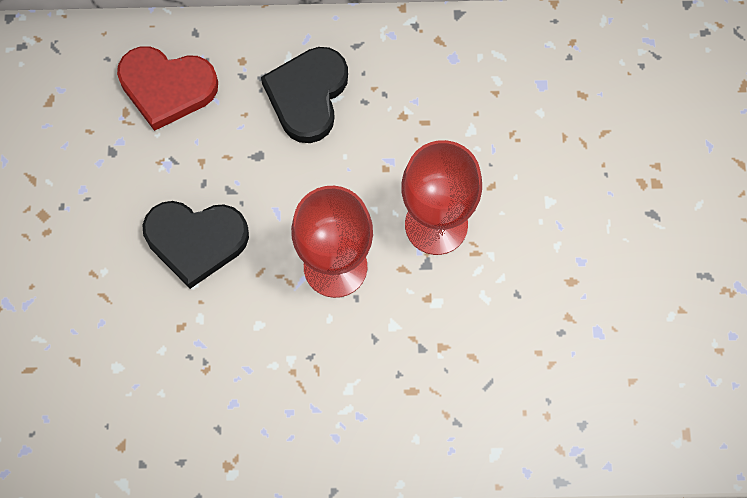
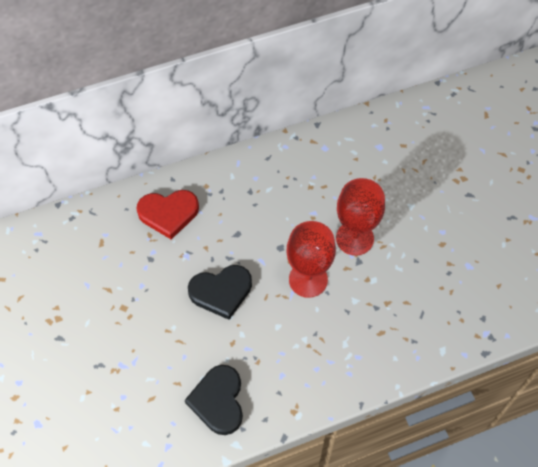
camera: 20 degrees left, 10 degrees down
black heart [261,47,348,143] -> black heart moved to [185,365,243,435]

